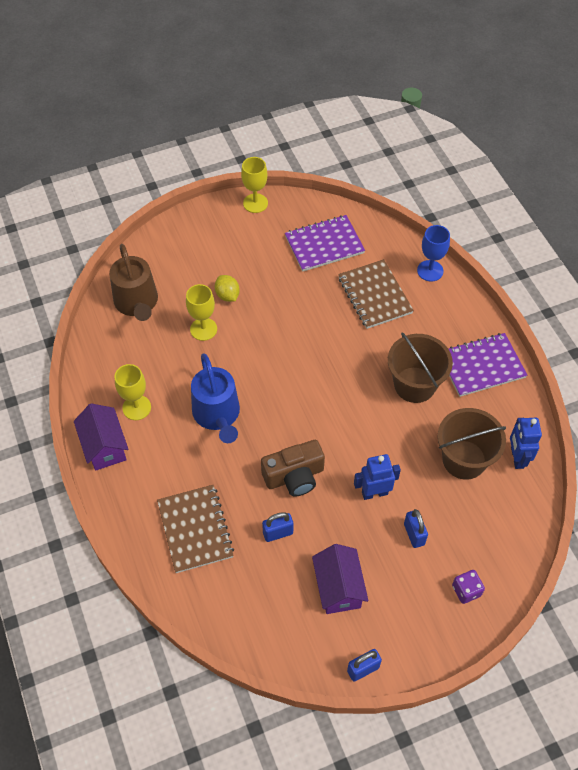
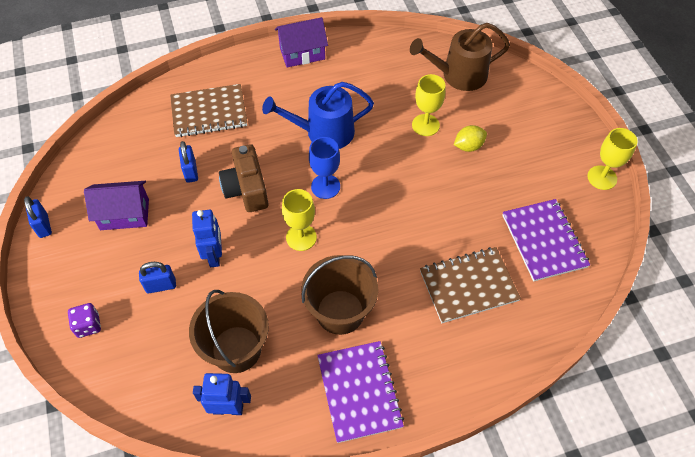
camera: 95 degrees right, 0 degrees up
yellow goblet [115,364,151,420] -> yellow goblet moved to [282,189,317,251]
blue goblet [417,225,450,282] -> blue goblet moved to [309,137,340,199]

